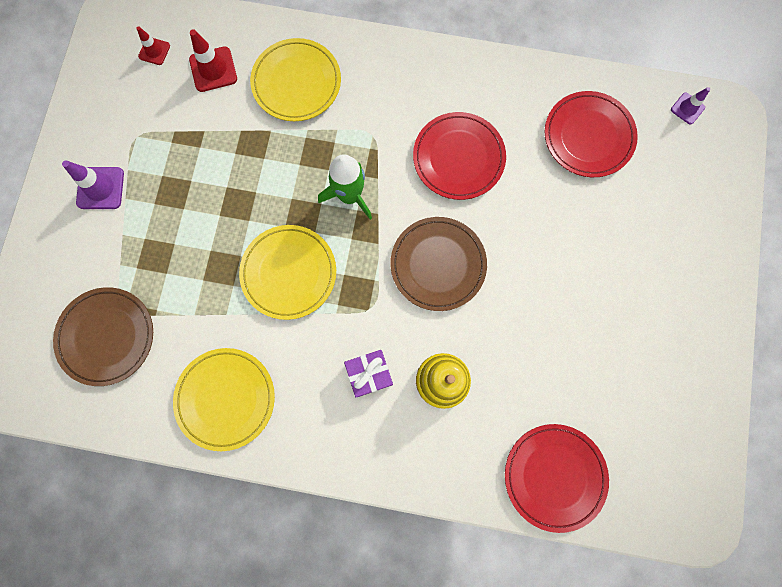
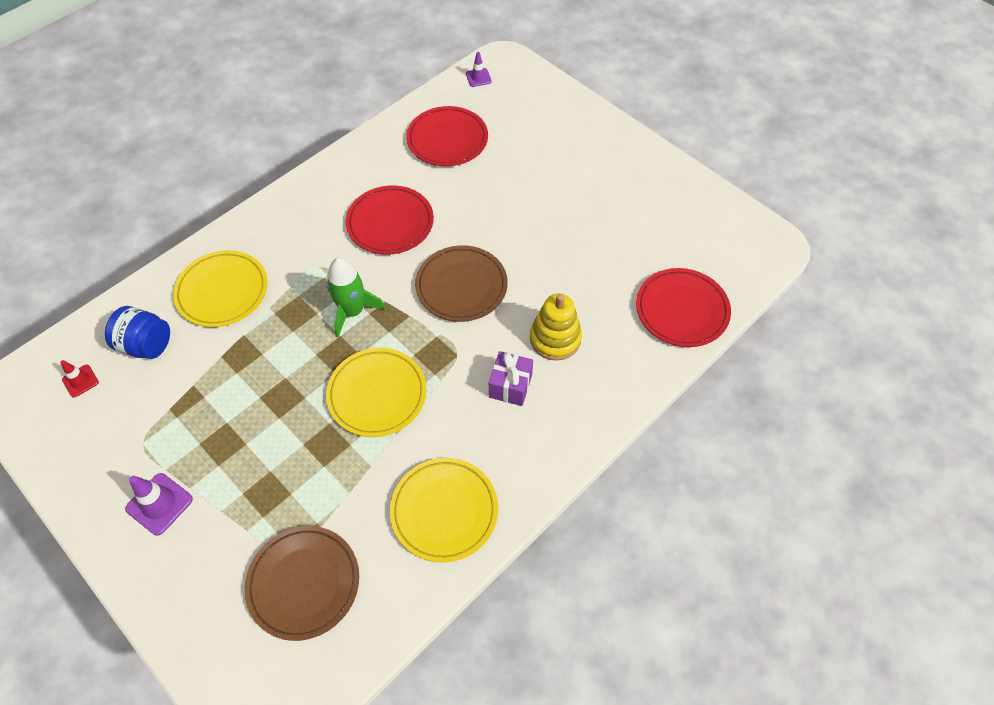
camera: 55 degrees left, 20 degrees down
red traffic cone [189,29,237,92] -> blue jar [105,306,170,359]

